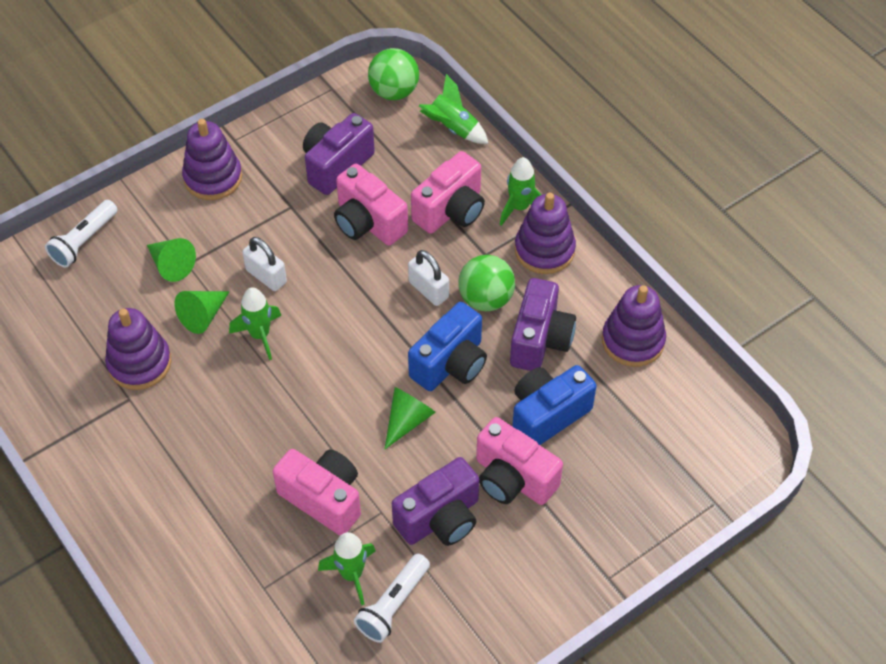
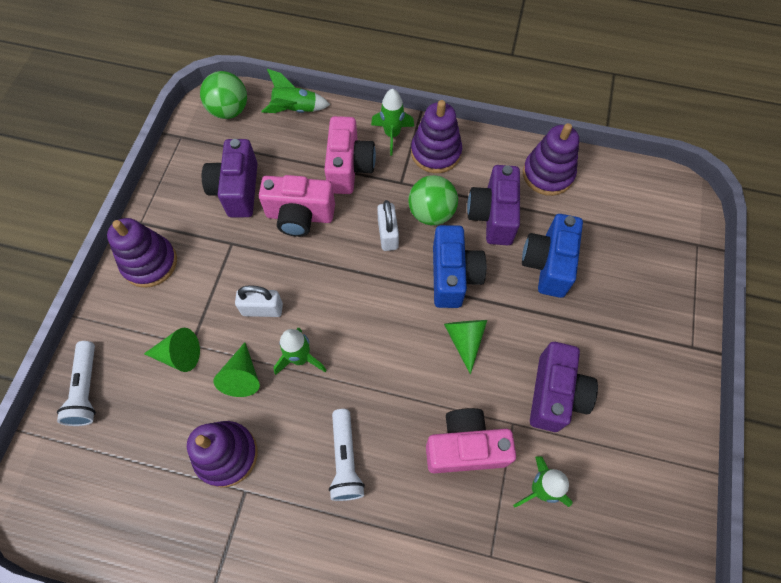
camera: 40 degrees left, 10 degrees up
white flashlight [354,554,430,643] -> white flashlight moved to [329,409,365,501]
white padlock [408,250,449,306] -> white padlock turned 75 degrees clockwise [377,200,399,251]
pink camera [476,417,563,505] -> none
purple camera [510,278,576,371] -> purple camera turned 150 degrees counterclockwise [467,165,520,245]

